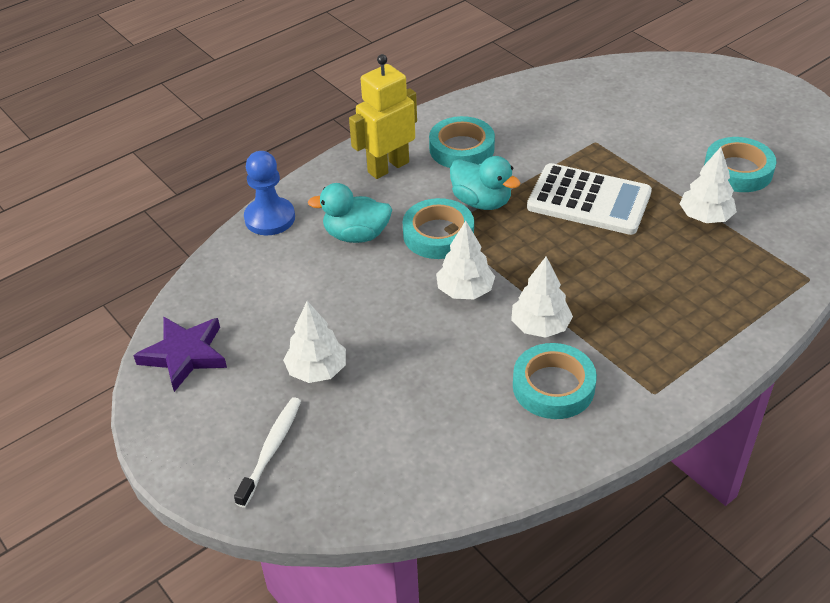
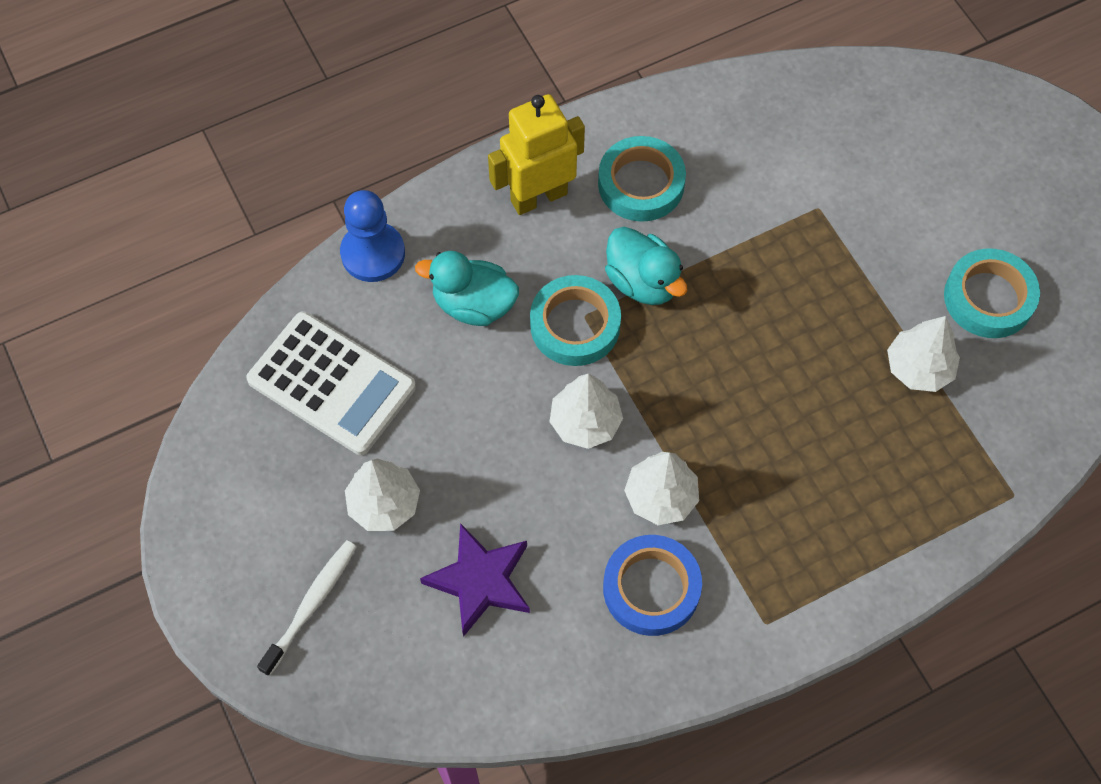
camera: 10 degrees right, 20 degrees up
purple star [133,316,227,392] -> purple star moved to [420,523,530,637]
turquoise tape [513,343,597,419] -> blue tape [603,535,702,636]
white calculator [527,163,652,235] -> white calculator moved to [246,311,416,455]

